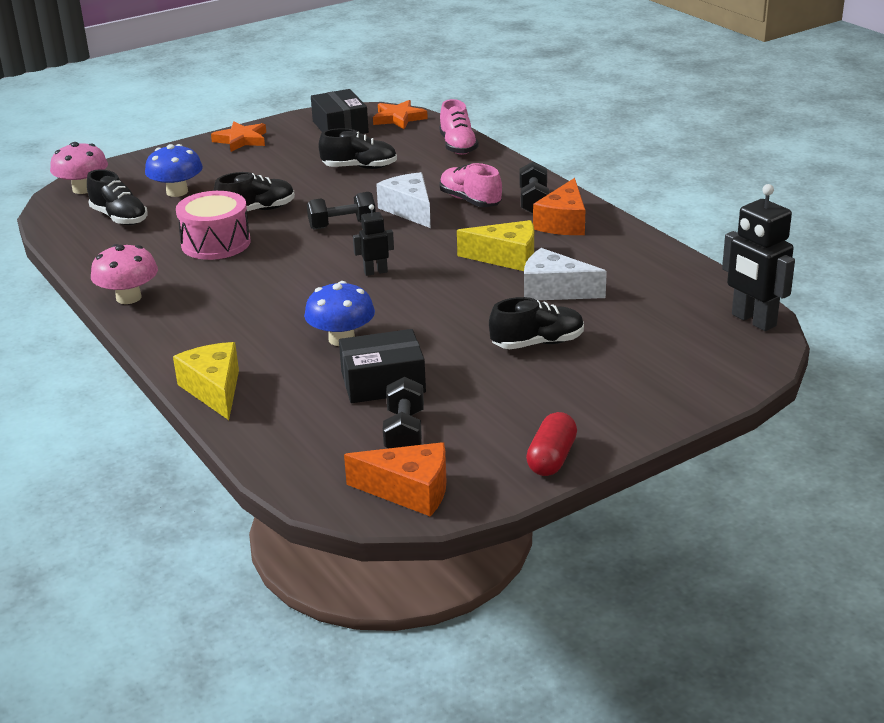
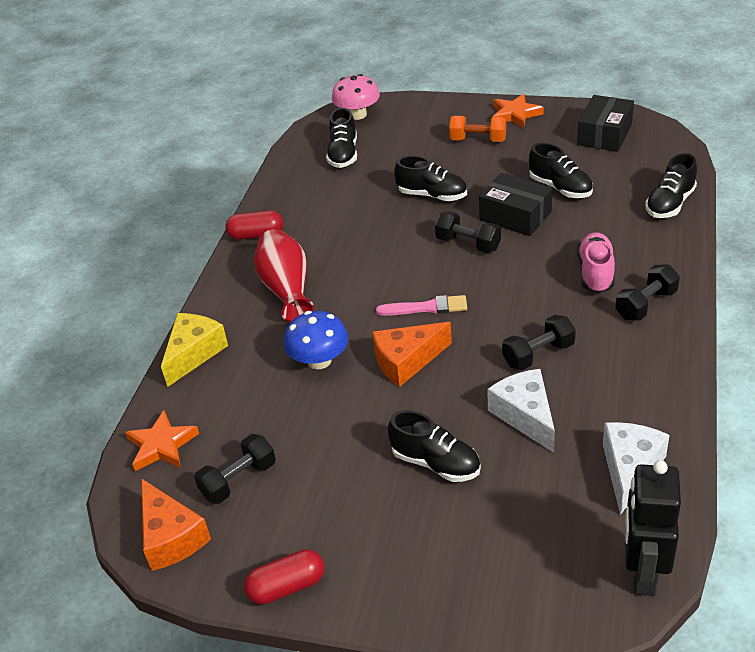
camera: 50 degrees right, 10 degrees up
pink mushroom [91,244,158,304] -> red capsule [225,210,283,240]
blue mushroom [145,144,203,197] -> none
pink drum [176,191,251,260] -> none
black box [339,329,426,403] -> black box moved to [479,173,552,236]
black robot [353,204,394,276] -> pink brush [376,295,467,316]
orange star [373,100,428,129] -> orange star moved to [125,410,199,471]
white cheese [376,172,431,228] -> white cheese moved to [603,422,669,515]
pink shoe [439,99,478,155] -> black shoe [645,153,697,218]
yellow cheese [457,220,534,271] -> black dumbbell [502,315,576,370]
orange cheese [533,178,585,235] -> orange cheese moved to [372,322,452,387]
none -> red vase [254,229,314,322]
none -> orange dumbbell [449,116,506,142]

